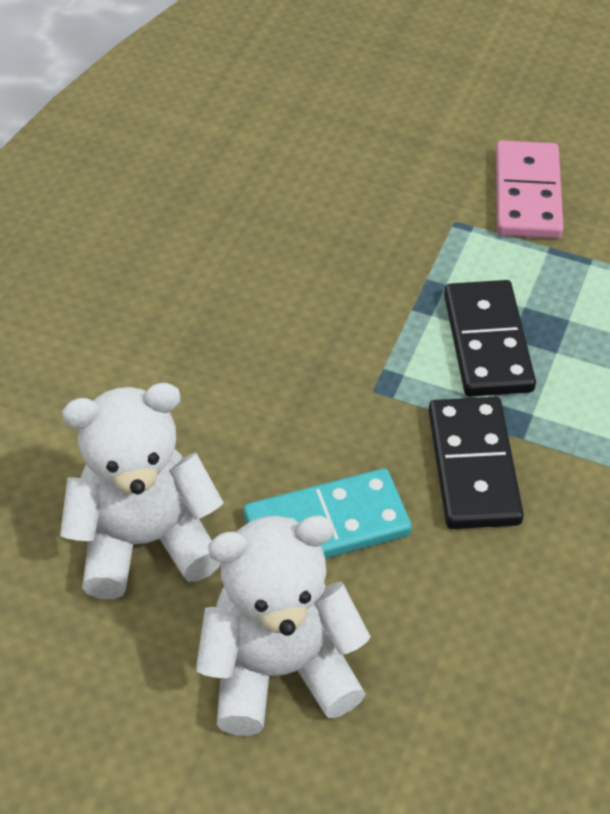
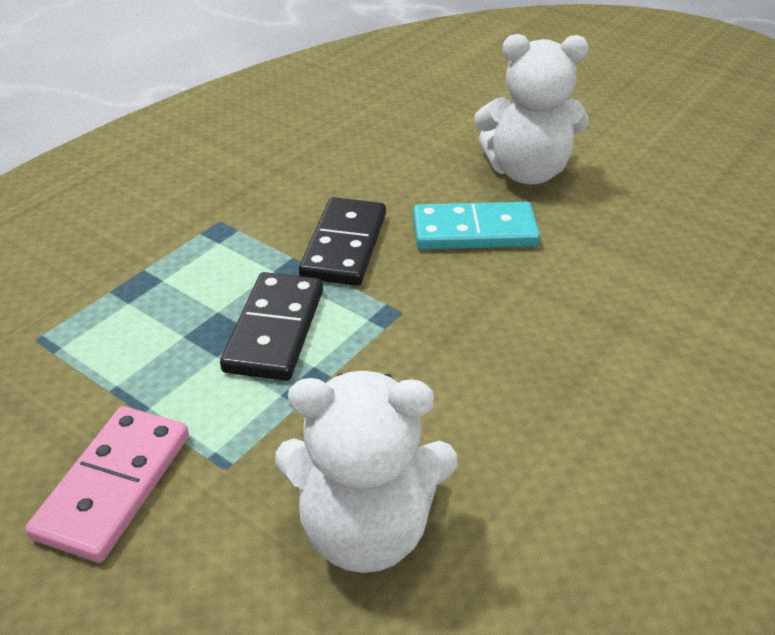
camera: 165 degrees left, 10 degrees down
white teddy bear [60,383,224,599] -> white teddy bear moved to [275,371,457,573]

